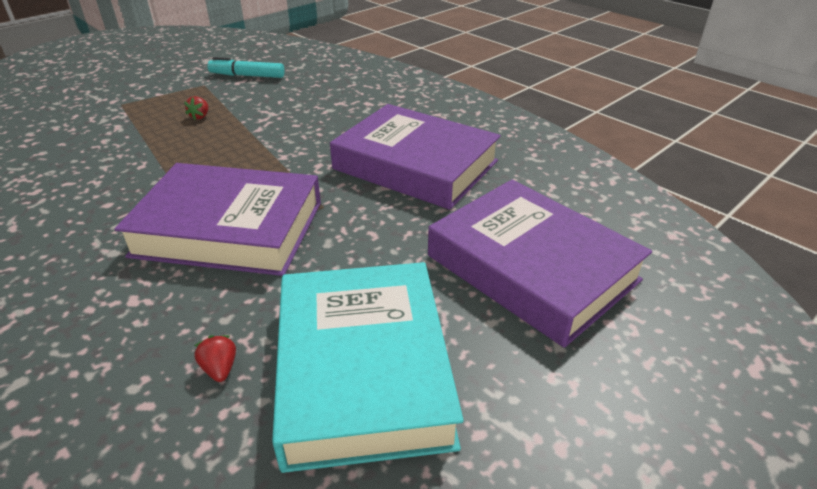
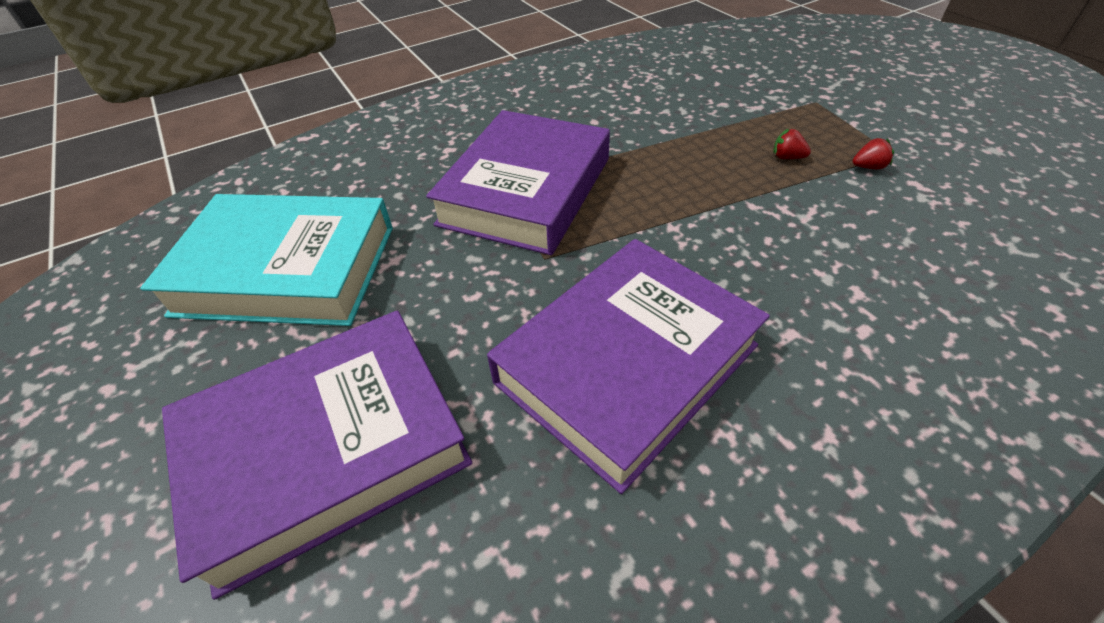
camera: 105 degrees right, 10 degrees up
red strawberry [194,335,236,382] -> red strawberry moved to [853,138,894,169]
turquoise marker [208,57,285,78] -> none

